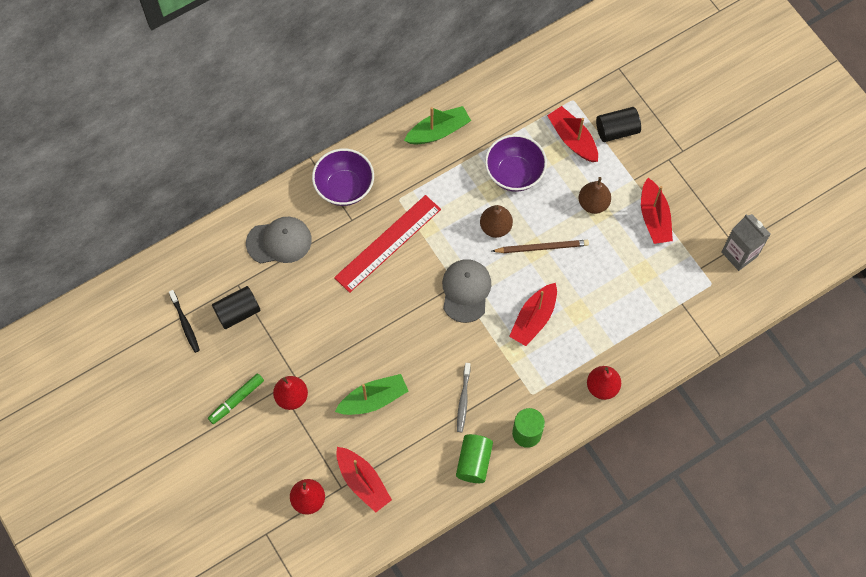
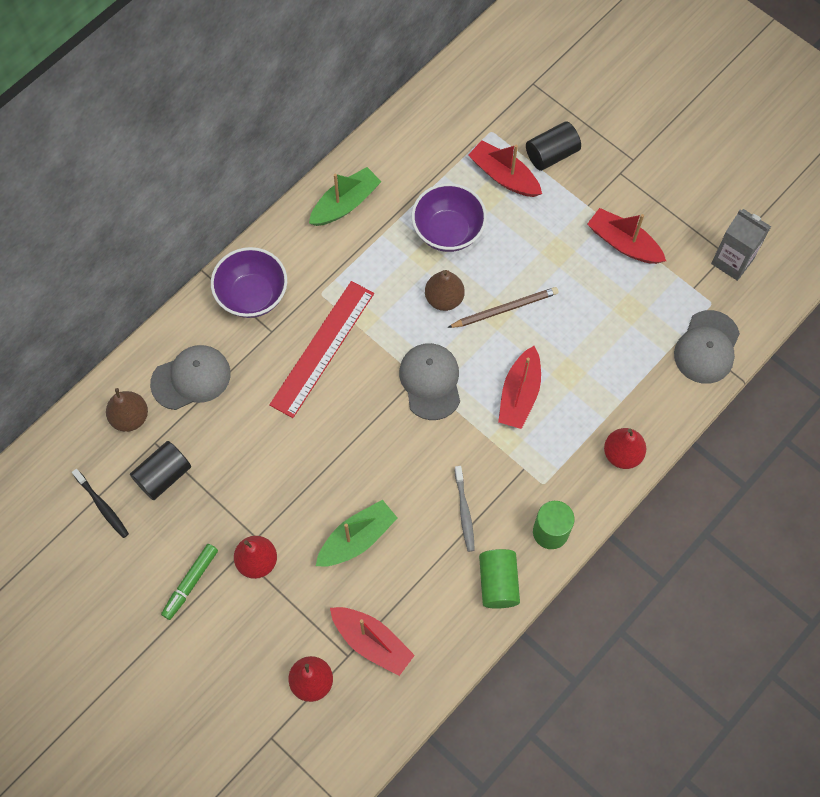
camera: 15 degrees left, 0 degrees up
brown pear [578,177,611,214] -> brown pear moved to [106,388,148,432]
red boat [641,178,673,244] -> red boat turned 150 degrees clockwise [587,208,666,264]
none -> grey cap [674,310,740,384]

